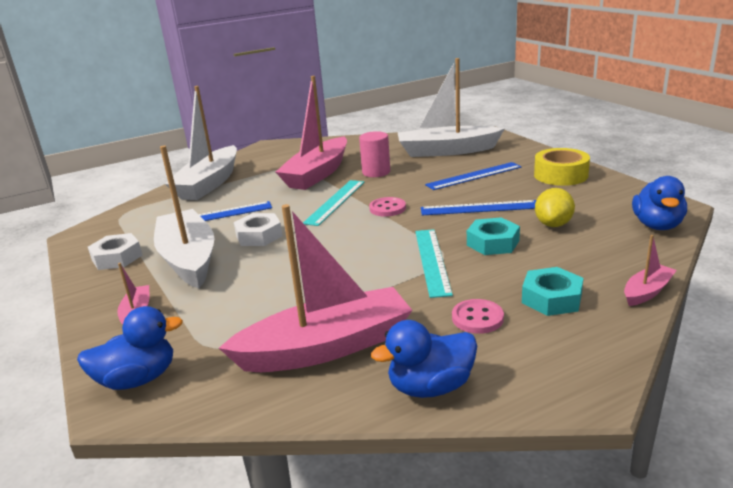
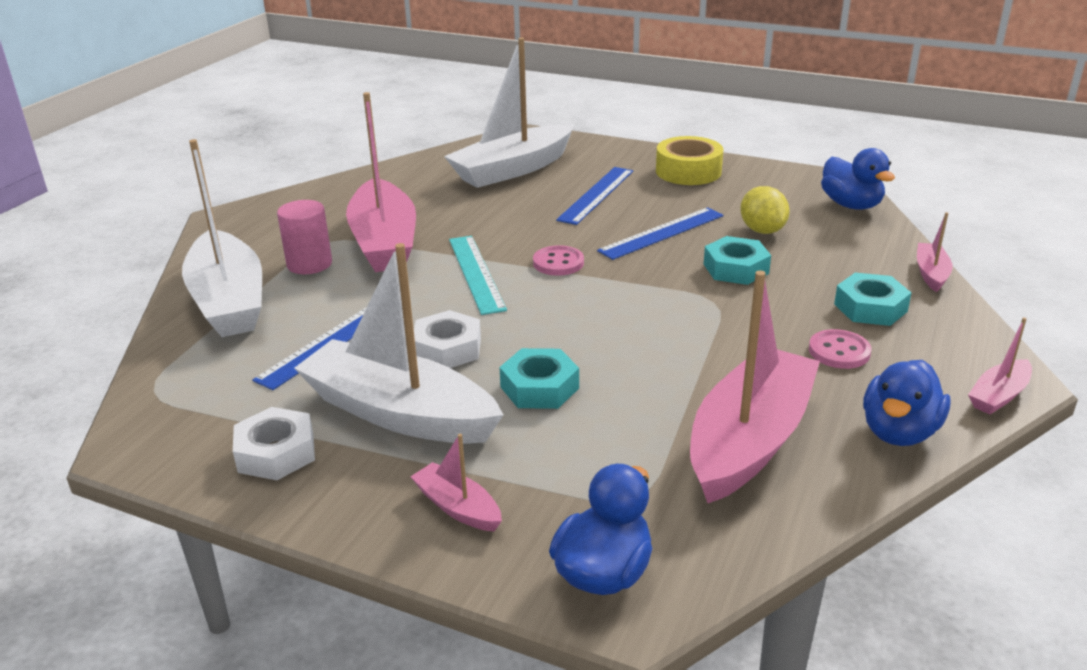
camera: 40 degrees left, 5 degrees up
pink cylinder [359,131,390,177] -> pink cylinder moved to [277,200,332,274]
turquoise ruler [415,229,453,298] -> none
none -> turquoise nut [499,348,579,409]
none -> pink boat [968,317,1032,415]

